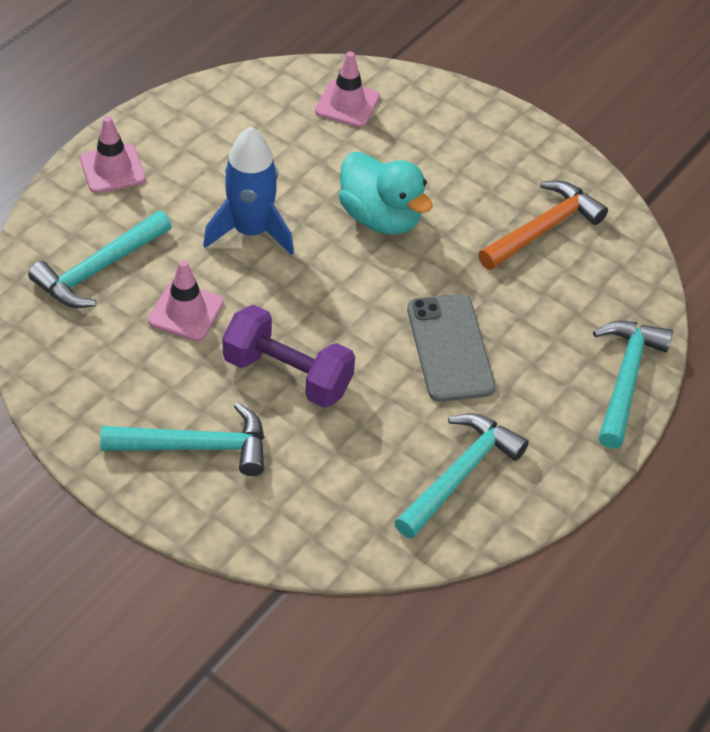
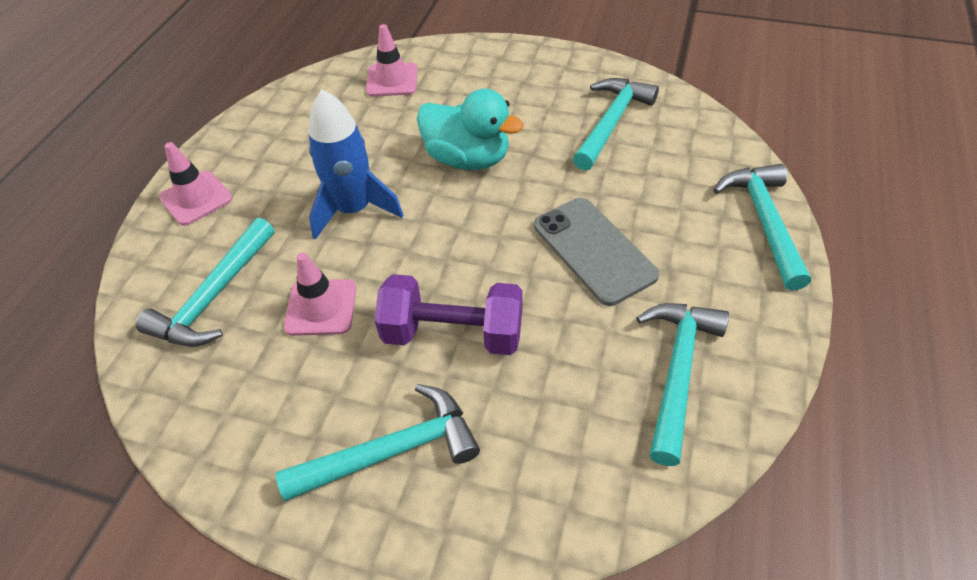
camera: 15 degrees left, 0 degrees up
orange hammer [478,181,608,270] -> turquoise hammer [573,78,659,171]

